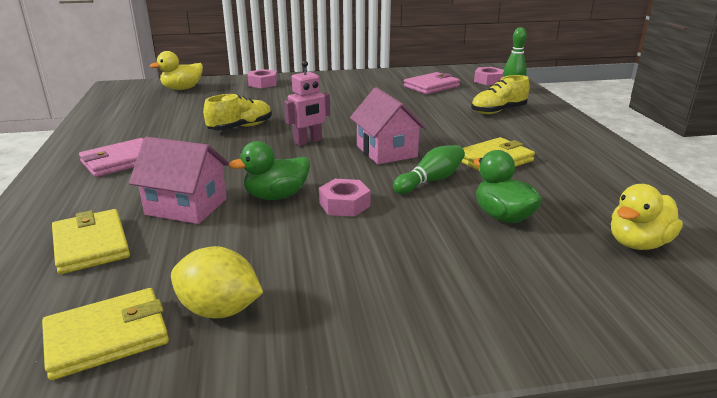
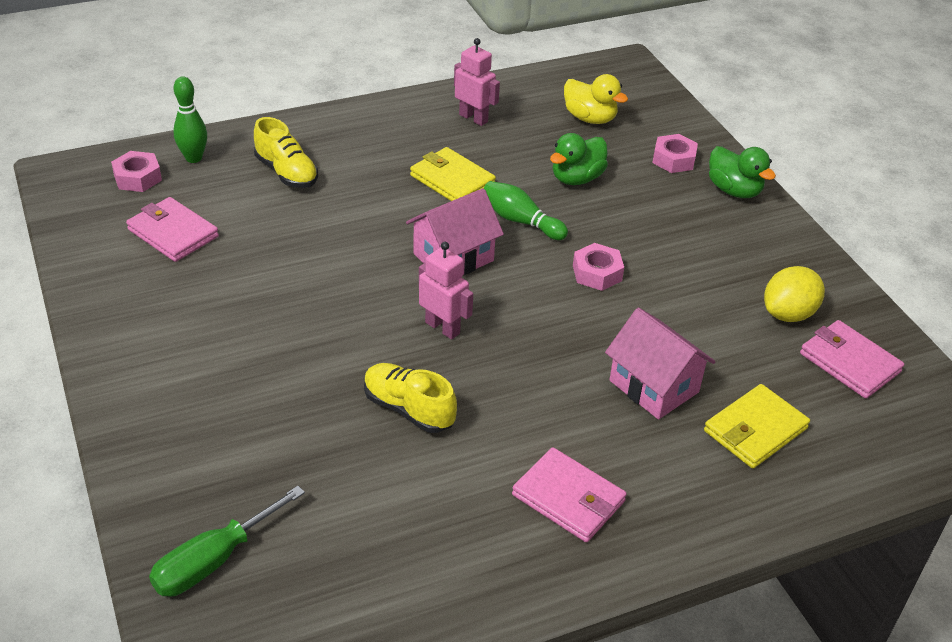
camera: 105 degrees left, 15 degrees up
yellow wallet [42,288,169,380] -> pink wallet [800,320,904,399]
pink house [129,137,229,224] -> pink house turned 45 degrees counterclockwise [605,307,715,419]
yellow duck [150,51,203,90] -> green screwdriver [149,486,305,597]
yellow lemon [171,246,263,318] -> yellow lemon turned 45 degrees clockwise [764,266,825,322]
green duck [229,141,310,200] -> green duck moved to [709,146,776,198]
pink nut [248,69,277,88] -> pink nut moved to [652,134,698,173]
none -> pink robot [454,38,500,126]

